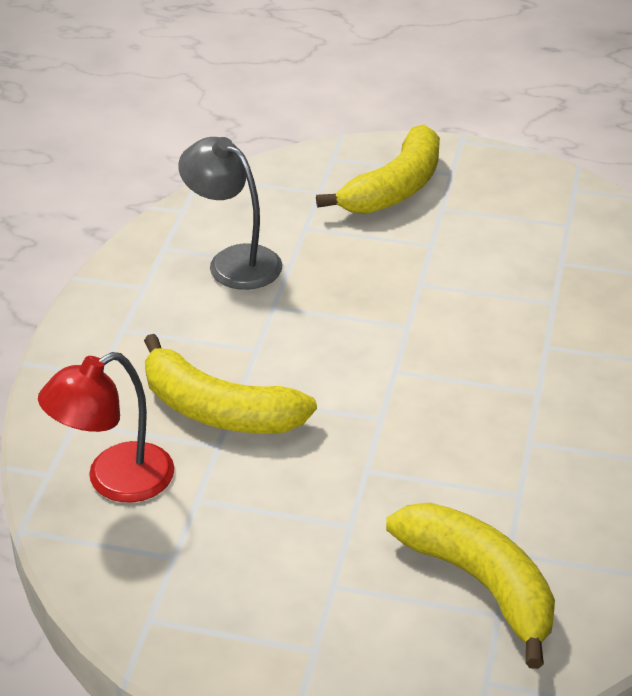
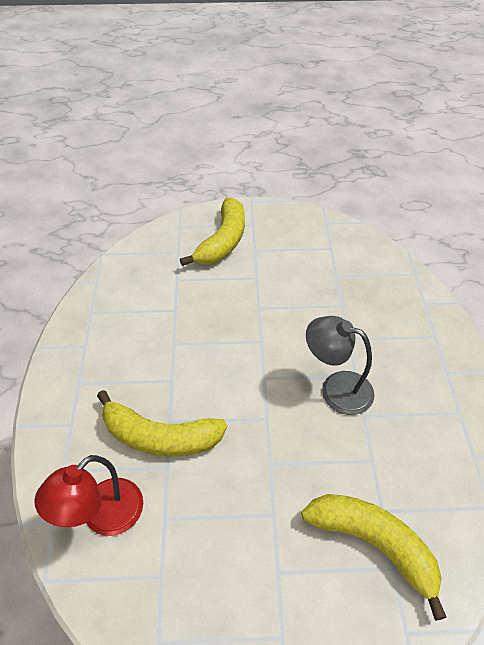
camera: 15 degrees left, 10 degrees up
grey lamp [178,137,283,290] -> grey lamp moved to [306,316,374,415]

